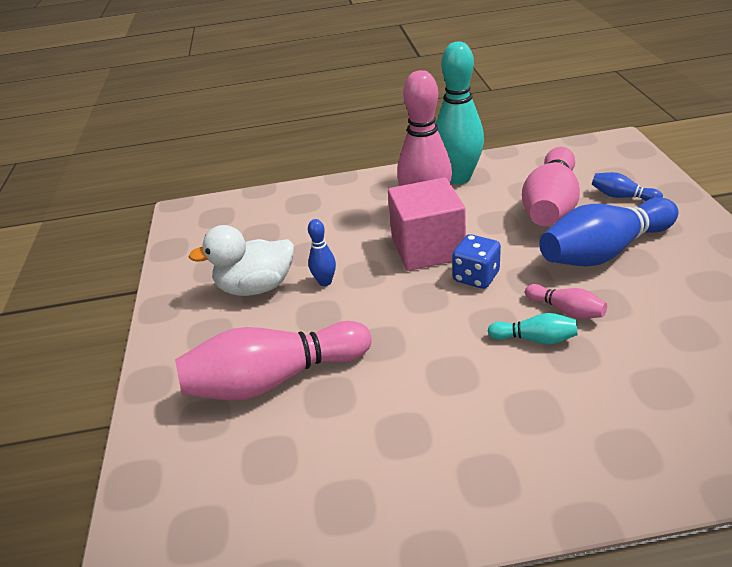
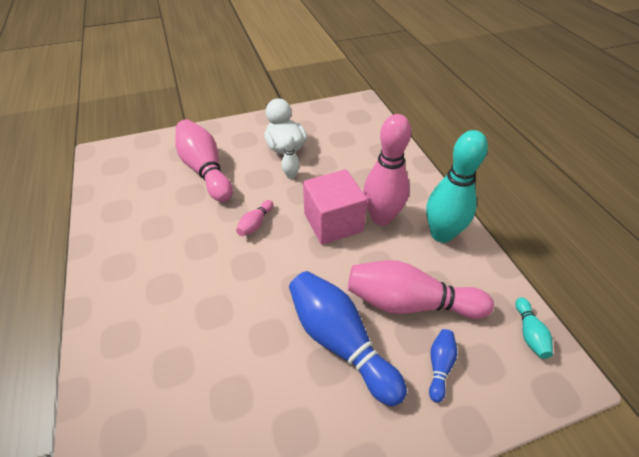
camera: 75 degrees right, 10 degrees up
blue bowling pin [308,219,336,286] -> white bowling pin [282,135,300,179]
blue dice [452,234,501,289] -> none
turquoise bowling pin [488,313,577,344] -> turquoise bowling pin moved to [515,297,553,359]
pink bowling pin [525,284,607,319] -> pink bowling pin moved to [236,200,273,236]

